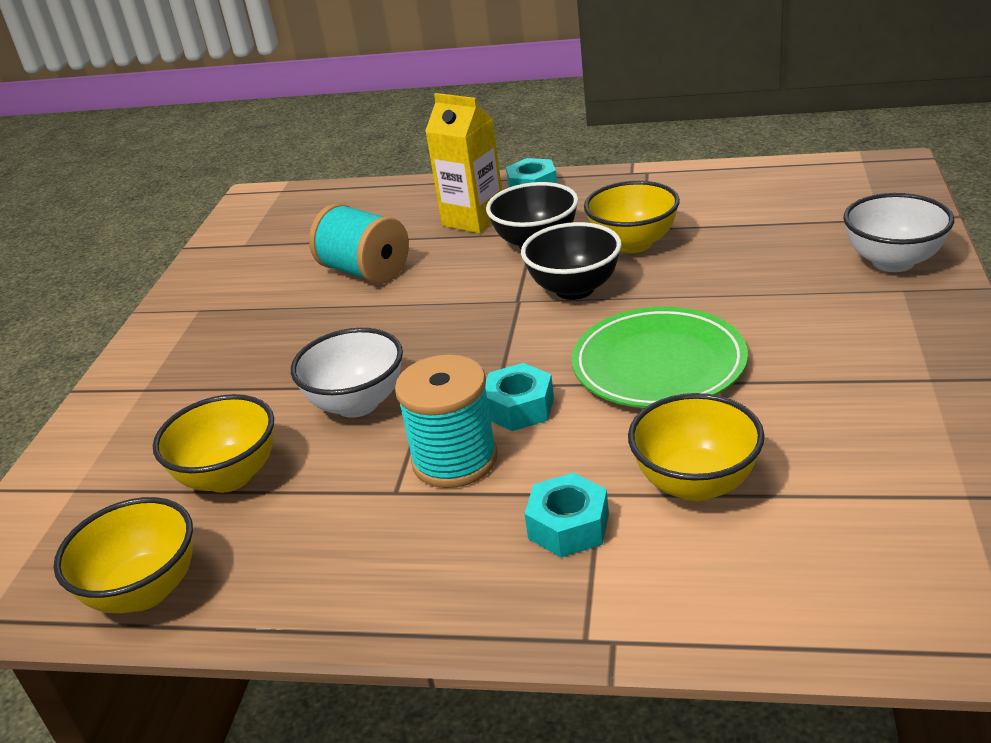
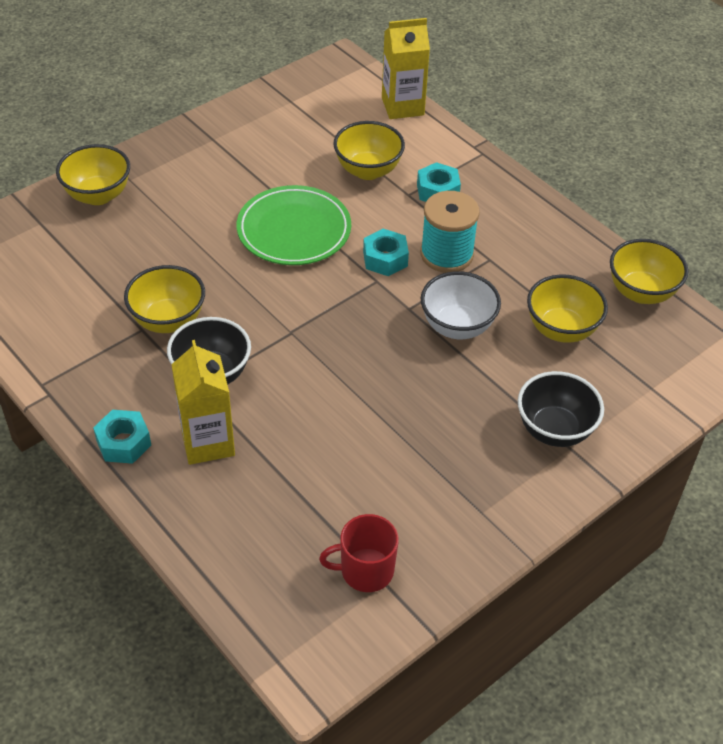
camera: 145 degrees left, 15 degrees up
turquoise spool [309,203,409,284] -> none
black bowl [521,222,622,300] -> black bowl moved to [518,371,604,447]
white bowl [843,193,954,272] -> yellow bowl [56,144,130,205]
none -> red mug [319,514,399,592]
none -> yellow carton [382,18,430,119]

